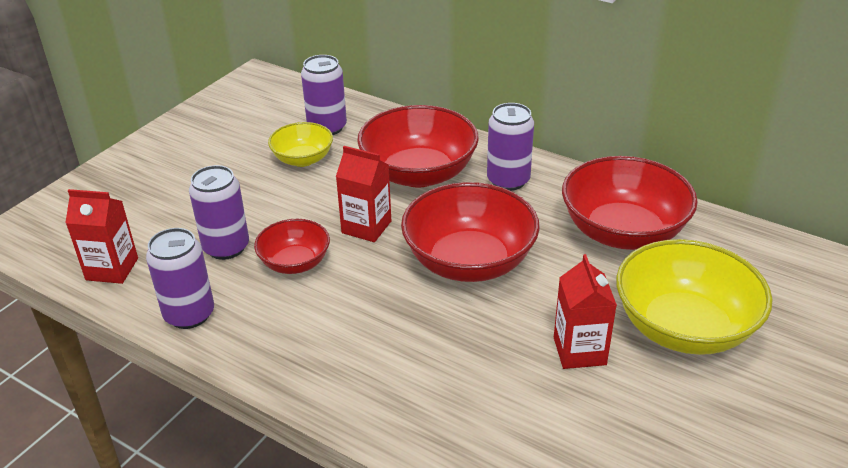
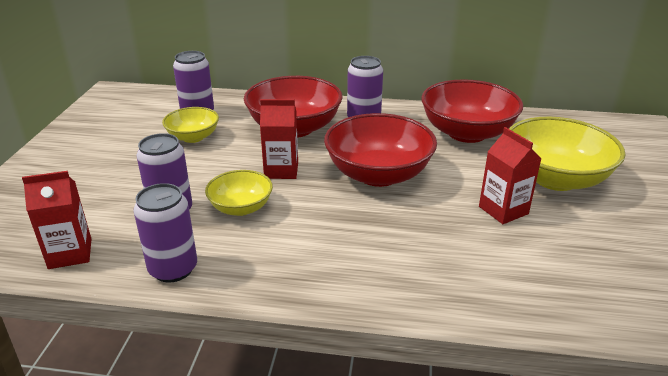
camera: 25 degrees left, 5 degrees down
red bowl [254,219,330,274] -> yellow bowl [205,170,273,216]

